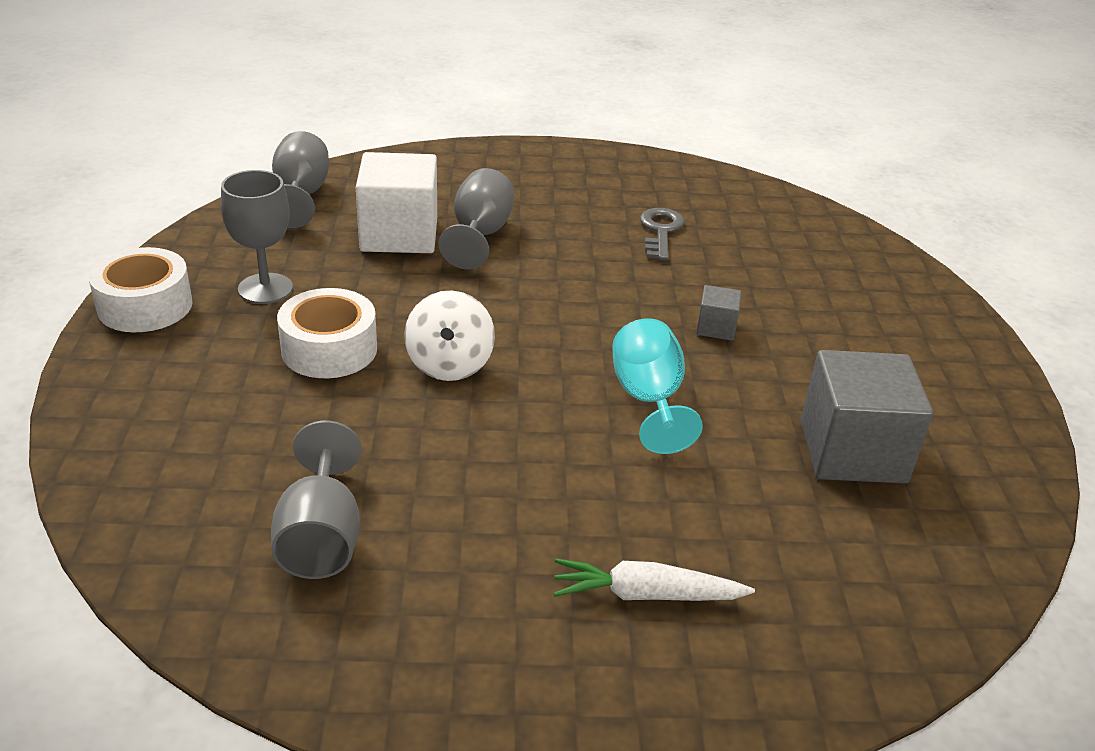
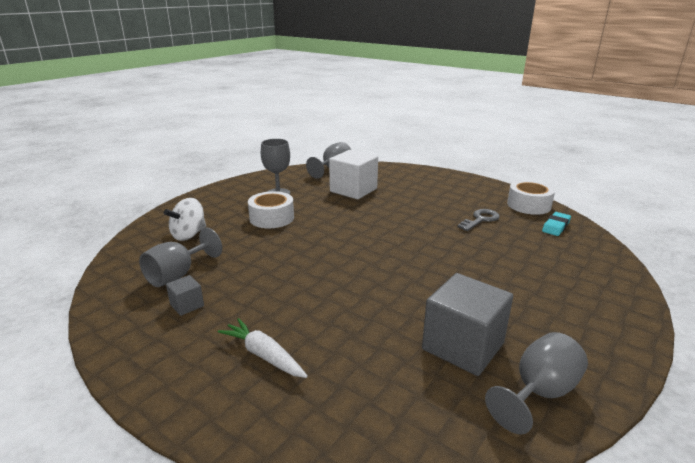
camera: 40 degrees right, 10 degrees down
white tape [89,247,193,332] -> white tape moved to [507,180,555,215]
white spinning top [404,290,495,381] -> white spinning top moved to [164,198,206,241]
grey goblet [439,168,514,269] -> grey goblet moved to [485,332,588,435]
turquoise goblet [612,318,703,454] -> none
grey cube [696,285,742,340] -> grey cube moved to [166,275,204,316]
none -> turquoise eraser [542,212,571,236]

